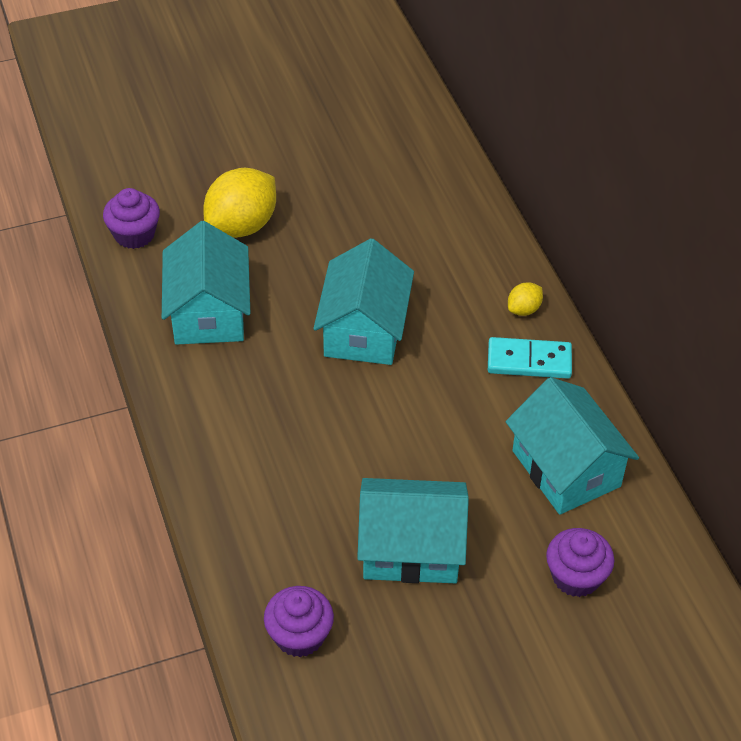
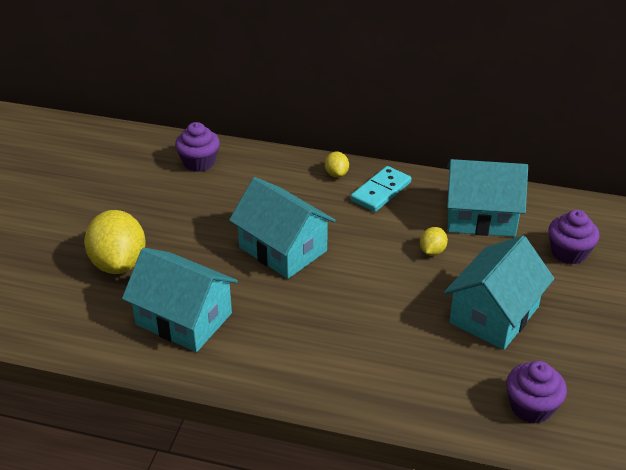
camera: 55 degrees left, 10 degrees down
purple cupcake [103,188,160,249] -> purple cupcake moved to [175,122,220,172]
none -> yellow lemon [420,227,448,256]

